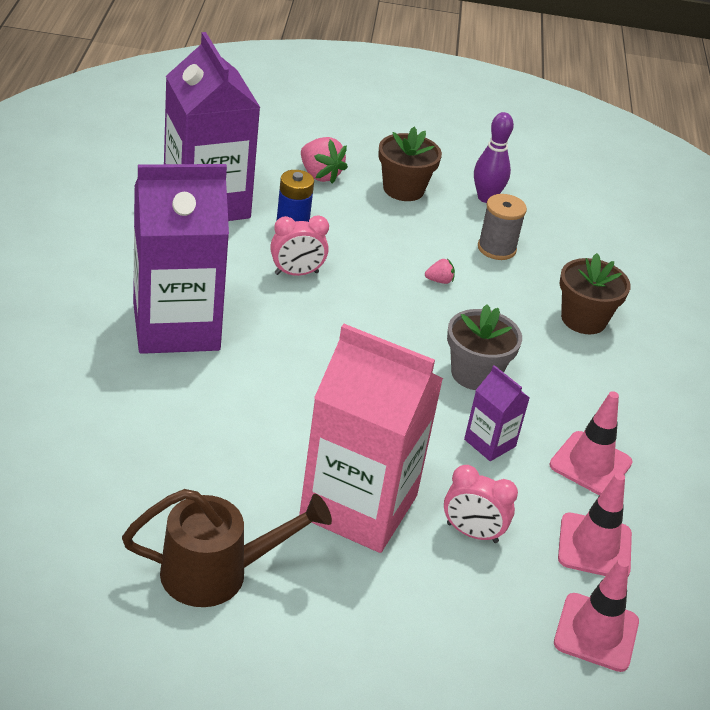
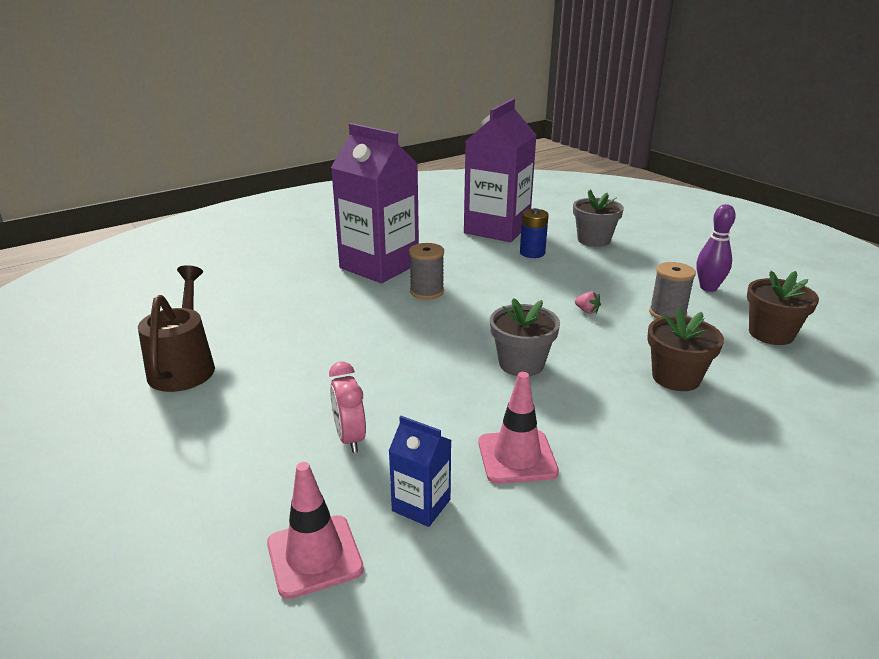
camera: 55 degrees right, 10 degrees down
brown watering can [122,489,332,607] -> brown watering can turned 135 degrees counterclockwise [138,265,215,392]
pink clock [270,215,329,276] -> none
pink carton [299,324,443,553] -> none
pink strawberry [301,137,348,184] -> grey flower pot [573,189,624,247]
brown flower pot [378,127,442,201] -> brown flower pot moved to [747,271,819,345]
purple carton [464,365,530,461] -> none
pink traffic cone [558,473,632,577] -> blue carton [389,416,451,527]
none -> grey spool [409,243,444,299]

